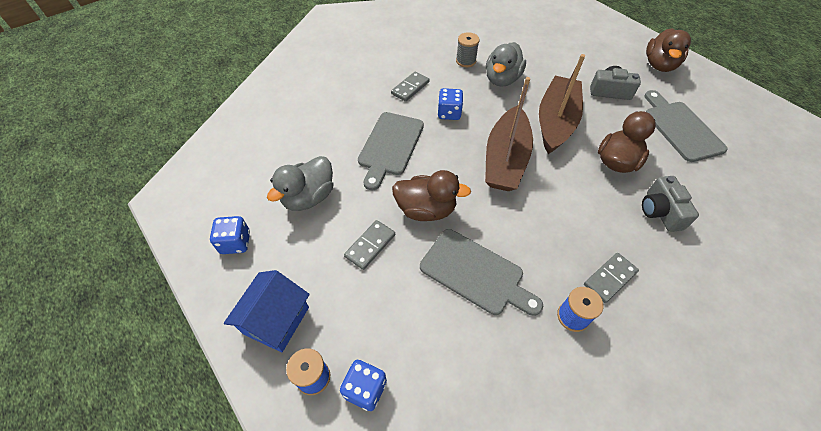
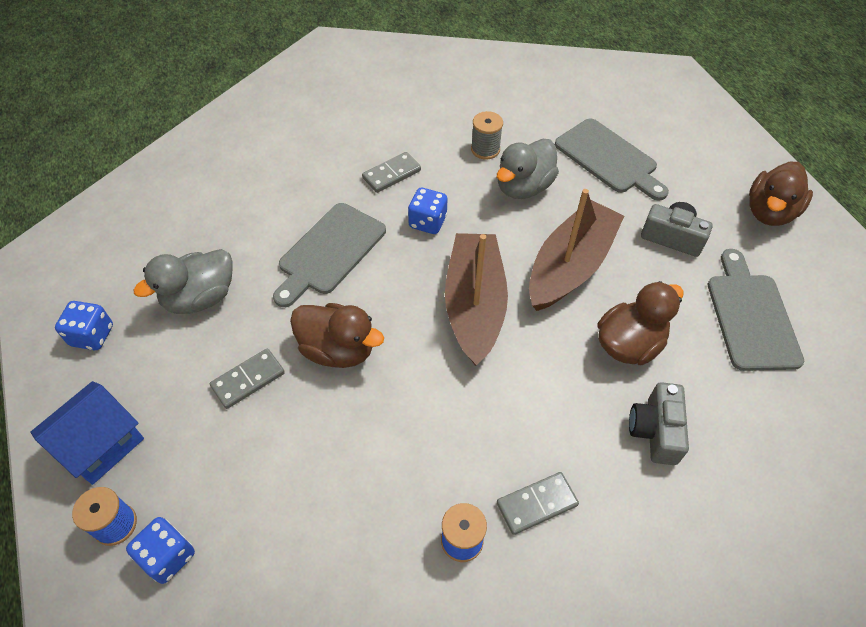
camera: 15 degrees right, 0 degrees up
grey cutting board [420,229,543,316] -> grey cutting board moved to [555,118,669,201]
brown boat [485,77,533,191] -> brown boat turned 150 degrees clockwise [445,233,508,366]

